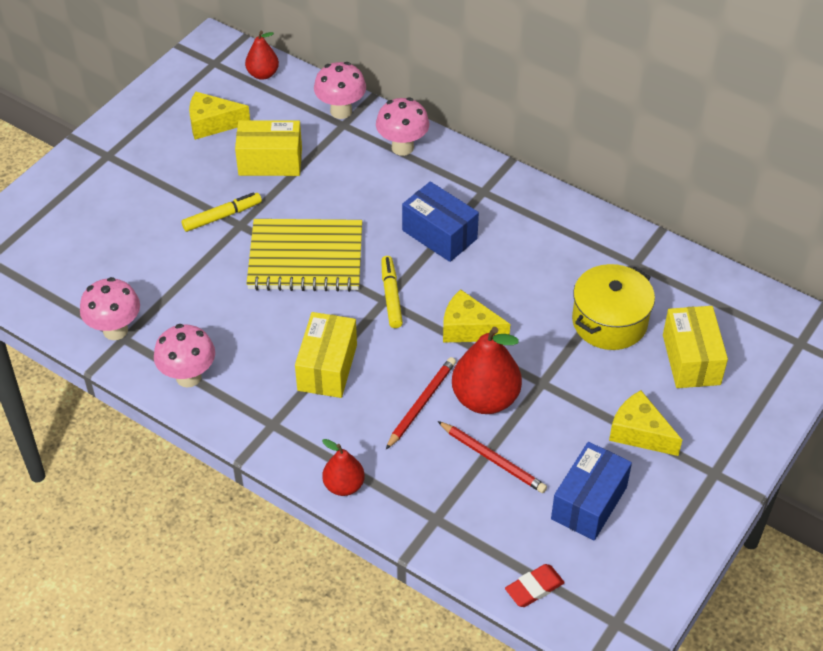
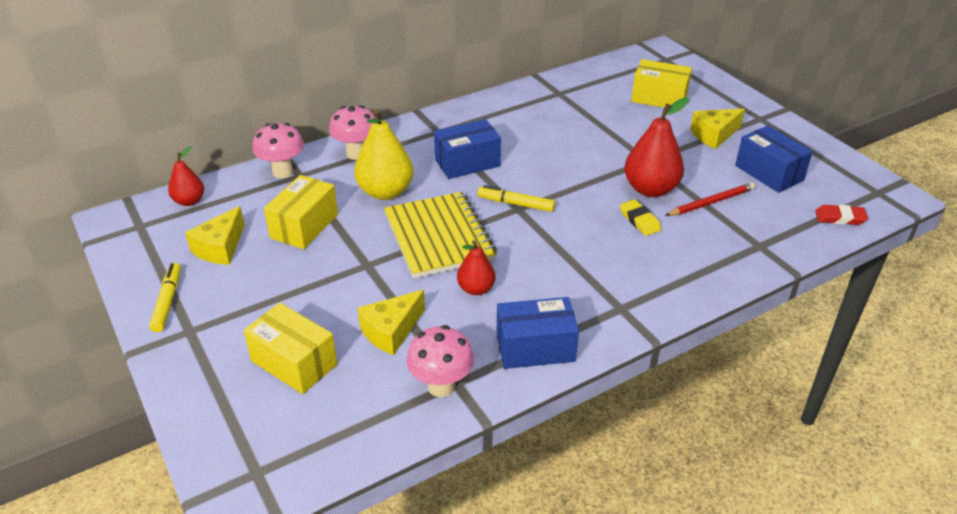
camera: 65 degrees left, 10 degrees down
pink mushroom [154,324,215,388] -> blue box [496,297,579,369]
yellow marker [182,192,262,232] -> yellow marker moved to [149,263,181,332]
yellow notebook [246,219,362,292] -> yellow notebook turned 45 degrees counterclockwise [384,192,497,278]
yellow box [295,312,357,398] -> yellow box moved to [243,303,337,394]
red pear [322,439,365,496] -> red pear moved to [457,240,496,295]
red pencil [386,357,456,449] -> yellow eraser [620,199,661,236]
yellow cheese [443,289,510,343] -> yellow cheese moved to [358,290,425,355]
red eraser [505,564,565,607] -> red eraser turned 75 degrees counterclockwise [815,205,868,225]
yellow pot [572,264,655,350] -> none
none -> yellow pear [354,109,413,200]

